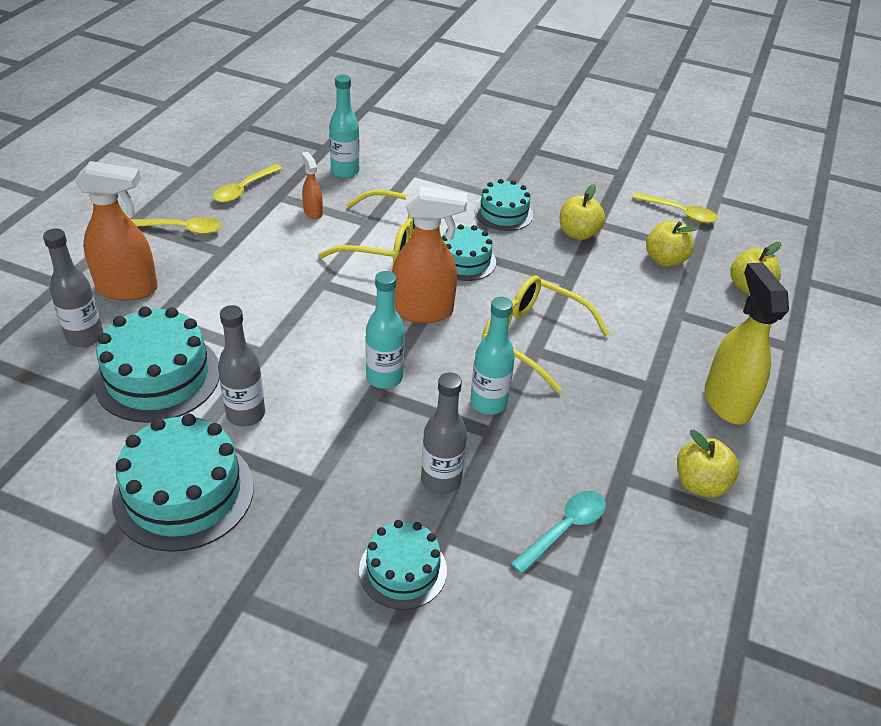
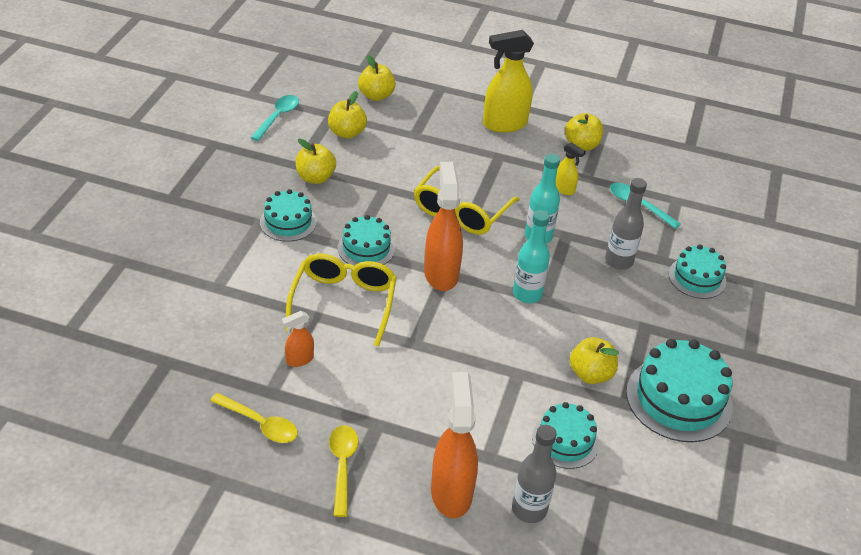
camera: 95 degrees left, 0 degrees up
turquoise cake [94,306,219,423] -> turquoise cake [532,402,599,469], size x0.61
grey bottle [218,305,265,427] -> yellow apple [570,337,619,384]
turquoise bottle [329,74,360,178] -> none
yellow spoon [632,192,718,223] -> turquoise spoon [250,95,299,141]
none -> yellow spray bottle [556,142,586,195]

